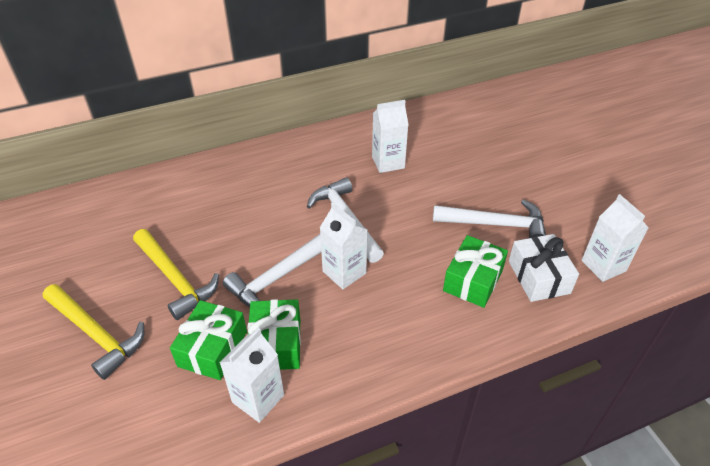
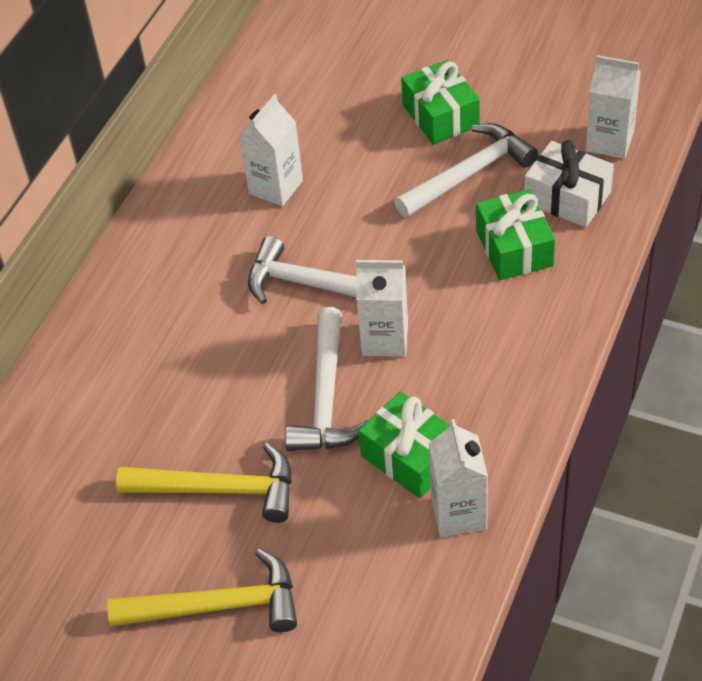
camera: 40 degrees left, 5 degrees up
green gift [170,300,247,380] -> green gift moved to [401,60,480,145]

